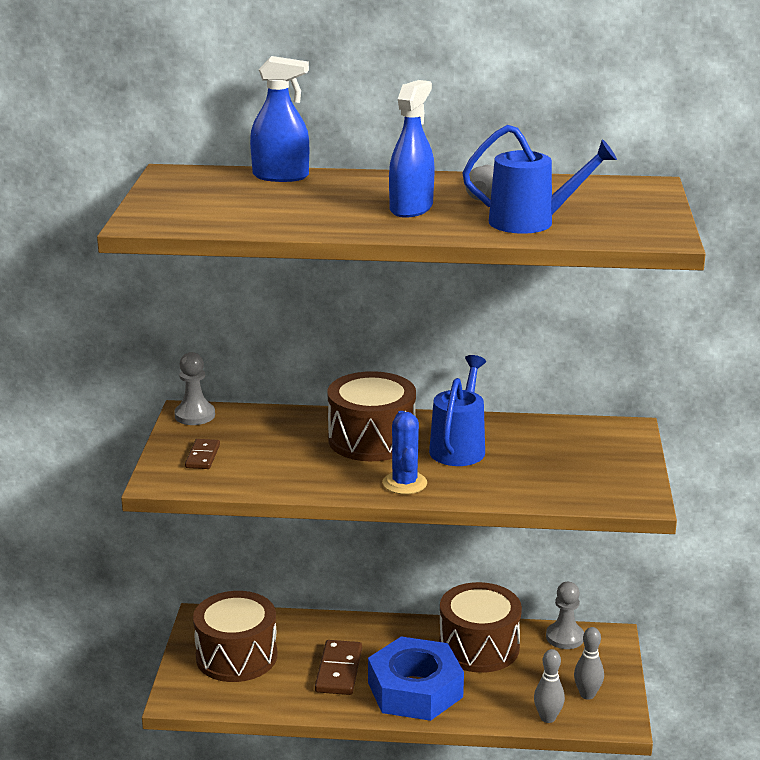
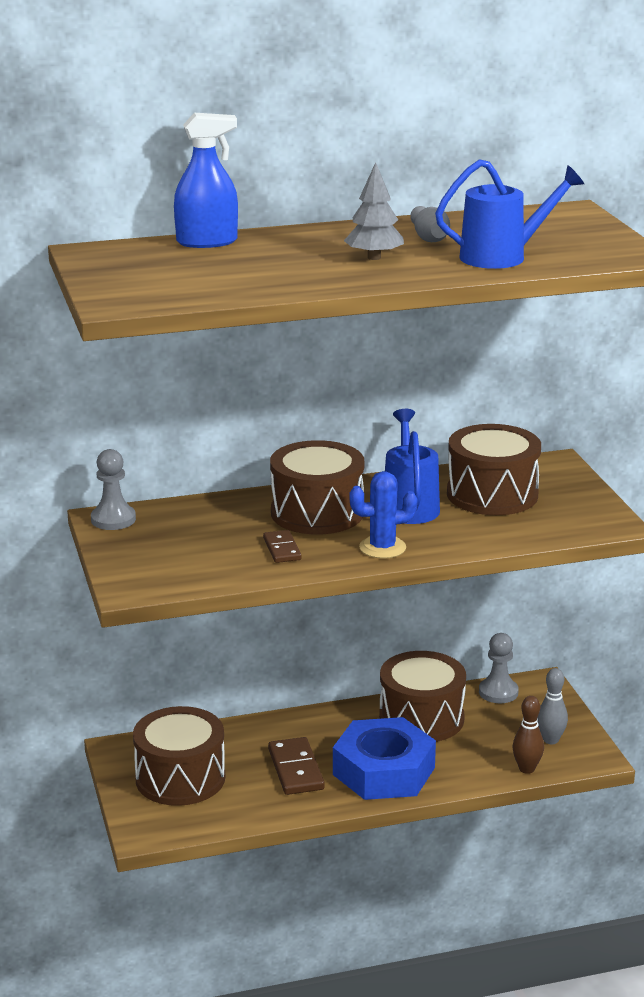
camera: 20 degrees left, 0 degrees up
brown domino [185,439,220,469] -> brown domino moved to [263,530,302,563]
blue cactus [383,411,427,494] -> blue cactus turned 75 degrees counterclockwise [350,471,418,559]
blue spray bottle [389,80,435,218] -> grey tree [344,162,404,260]
grey bowling pin [534,649,565,723] -> brown bowling pin [512,696,544,774]
none -> brown drum [447,424,541,515]

